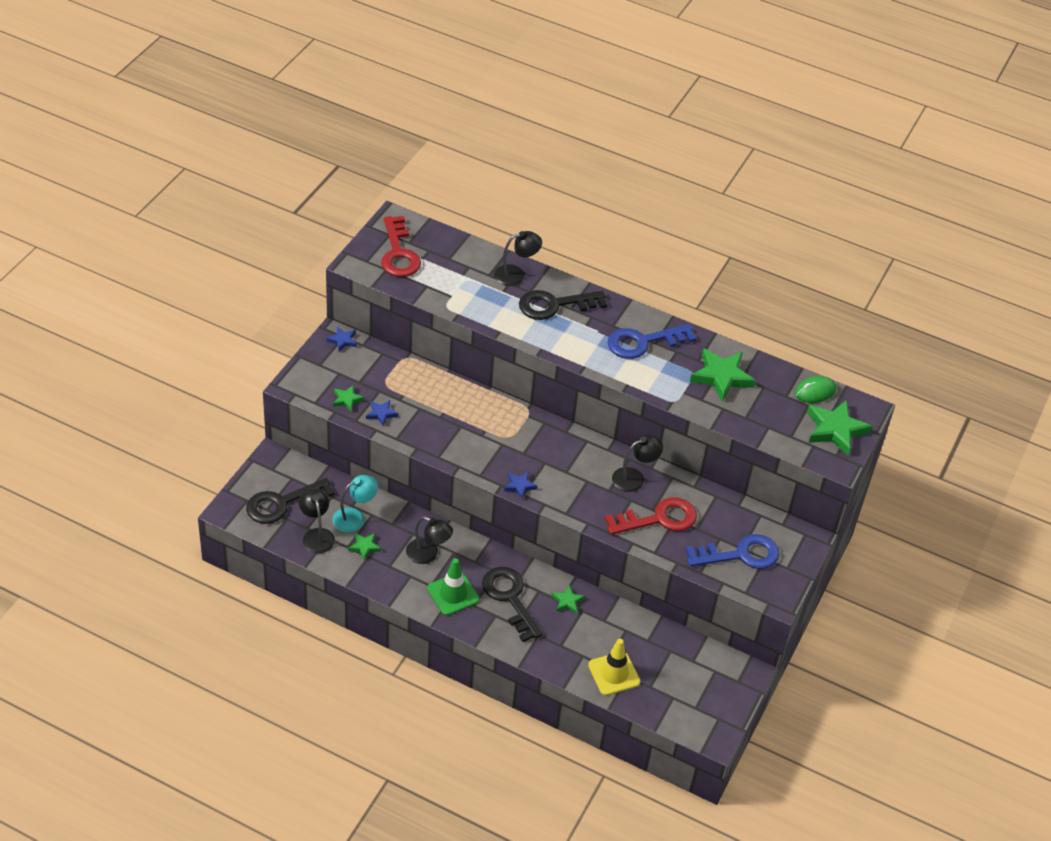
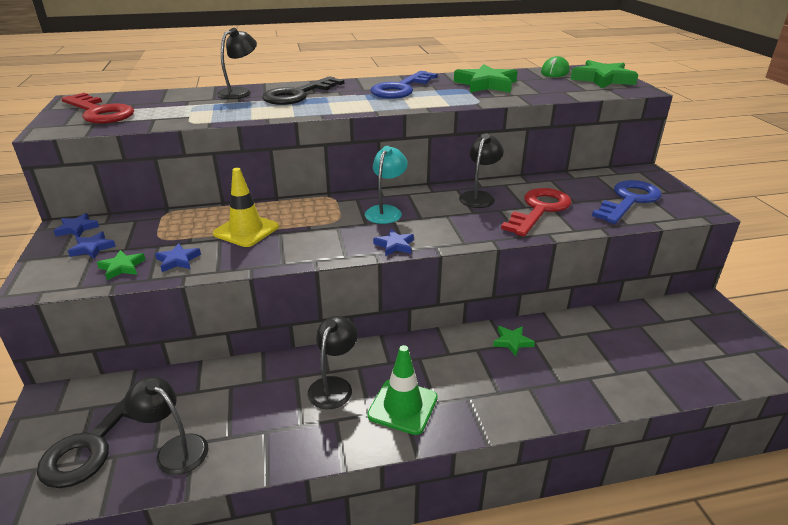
camera: 35 degrees left, 15 degrees down
turquoise lamp [332,475,378,532] -> turquoise lamp moved to [365,146,408,224]
green star [348,533,381,561] -> none
black lamp [406,517,453,564] -> black lamp turned 60 degrees counterclockwise [308,316,358,409]
black key [482,567,543,642] -> none
yellow traffic cone [588,639,641,696] -> yellow traffic cone moved to [213,168,279,247]
none -> blue star [68,232,116,259]

